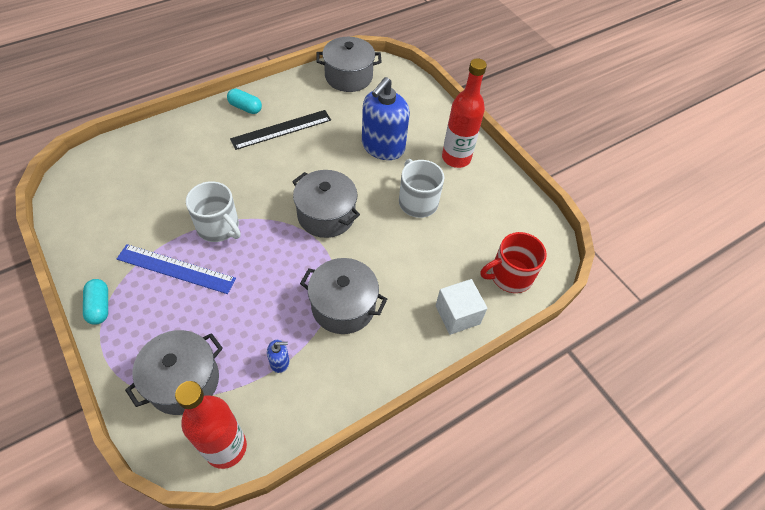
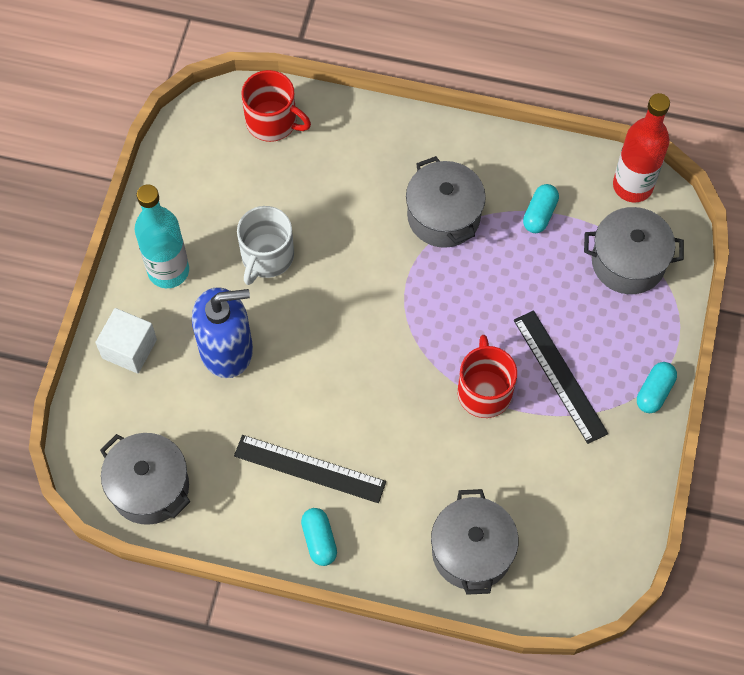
camera: 130 degrees left, 10 degrees up
blue ruler [117,244,236,294] -> black ruler [514,310,608,444]
white mug [186,181,241,242] -> red mug [458,335,517,418]
blue soap dispenser [267,340,289,373] -> turquoise capsule [523,184,559,233]
grey pot [292,170,360,238] -> grey pot moved to [431,489,519,595]
white cube [435,279,488,335] -> white cube moved to [95,308,157,374]
red bottle [442,58,487,168] -> turquoise bottle [135,184,189,288]

